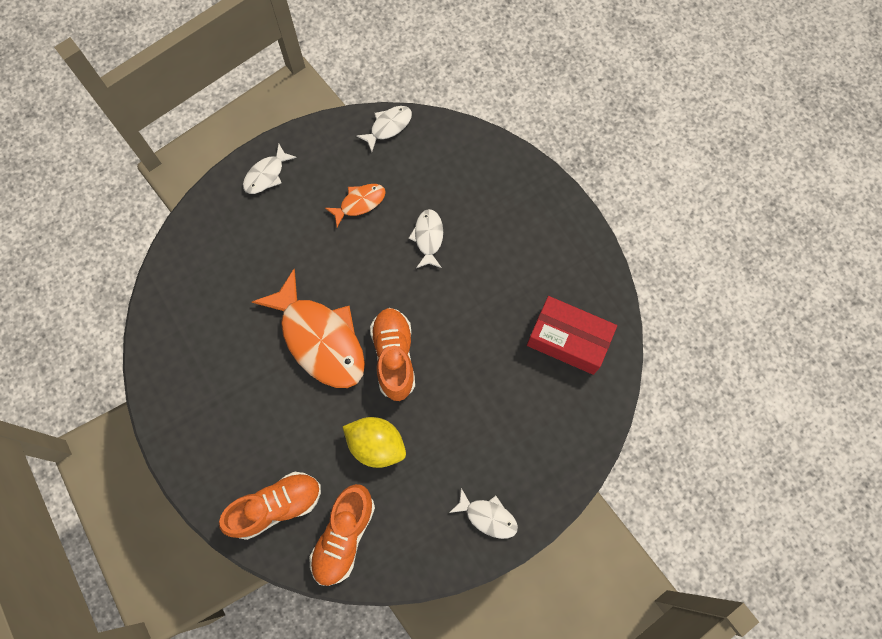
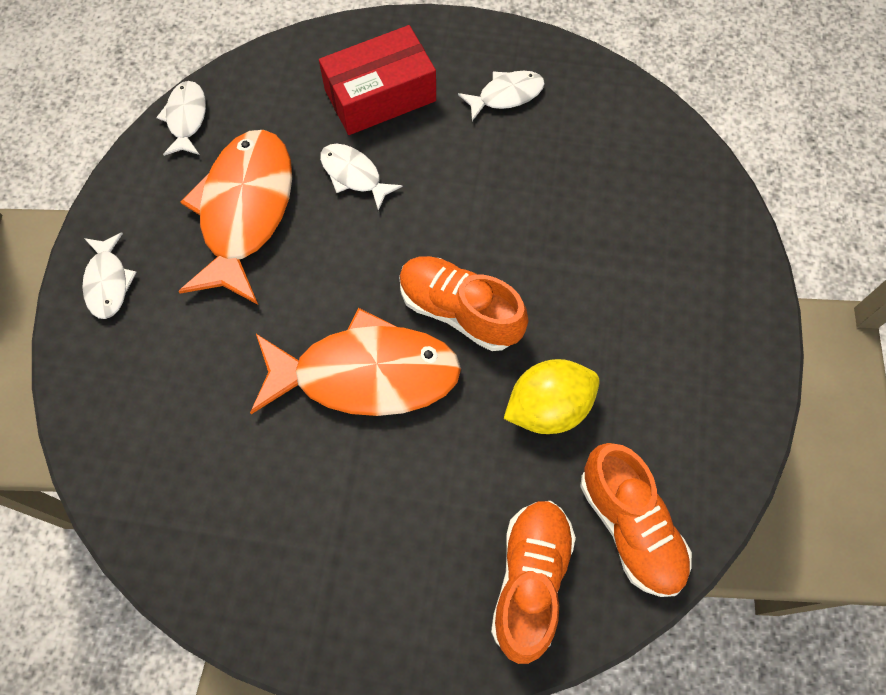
camera: 50 degrees left, 5 degrees down
orange fish [325,184,386,227] -> orange fish [178,130,292,305], size x2.08
white fish [449,488,518,539] -> white fish moved to [458,71,545,121]
red box [527,296,617,375] -> red box moved to [319,25,436,135]

